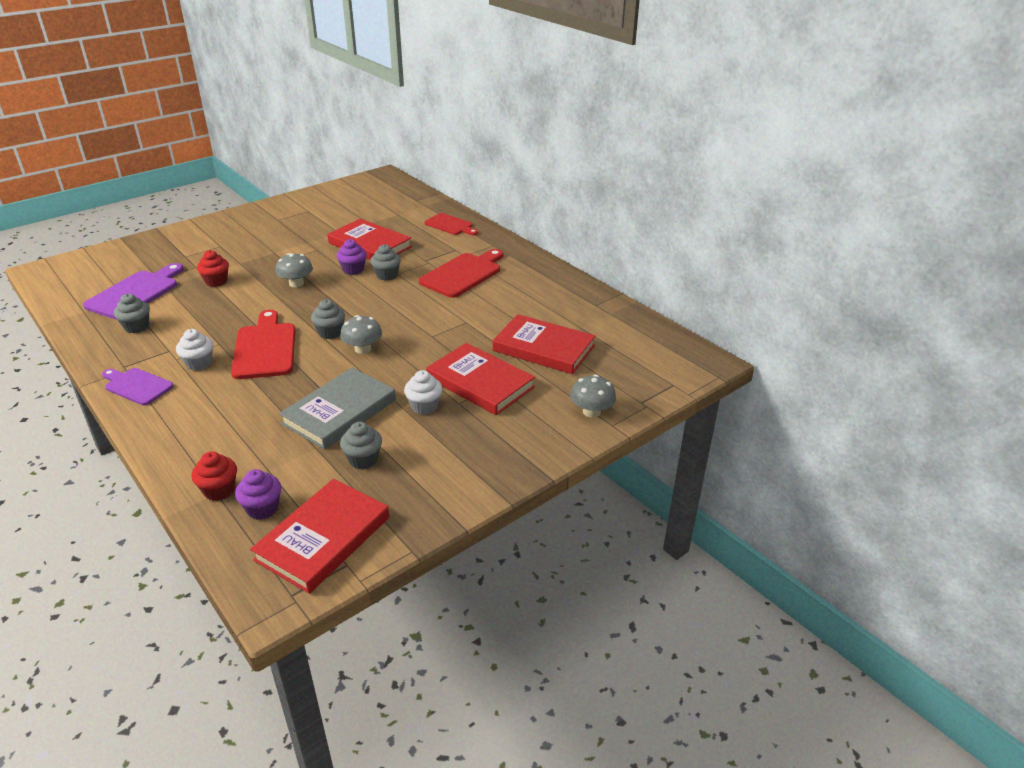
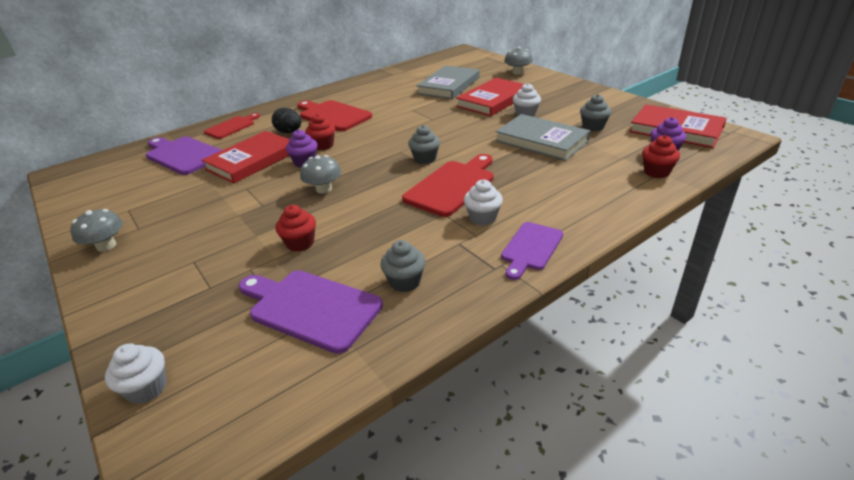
camera: 85 degrees left, 0 degrees up
red cutting board [231,310,295,379] -> red cutting board turned 135 degrees clockwise [402,154,494,217]
grey mushroom [340,315,382,354] -> grey mushroom moved to [70,209,123,252]
grey cupcake [370,244,401,281] -> red cupcake [306,114,335,150]
red book [493,314,595,374] -> grey book [416,65,479,99]
none -> white cupcake [105,343,166,404]
none -> purple cutting board [146,137,222,175]
none -> black egg [272,108,301,133]

